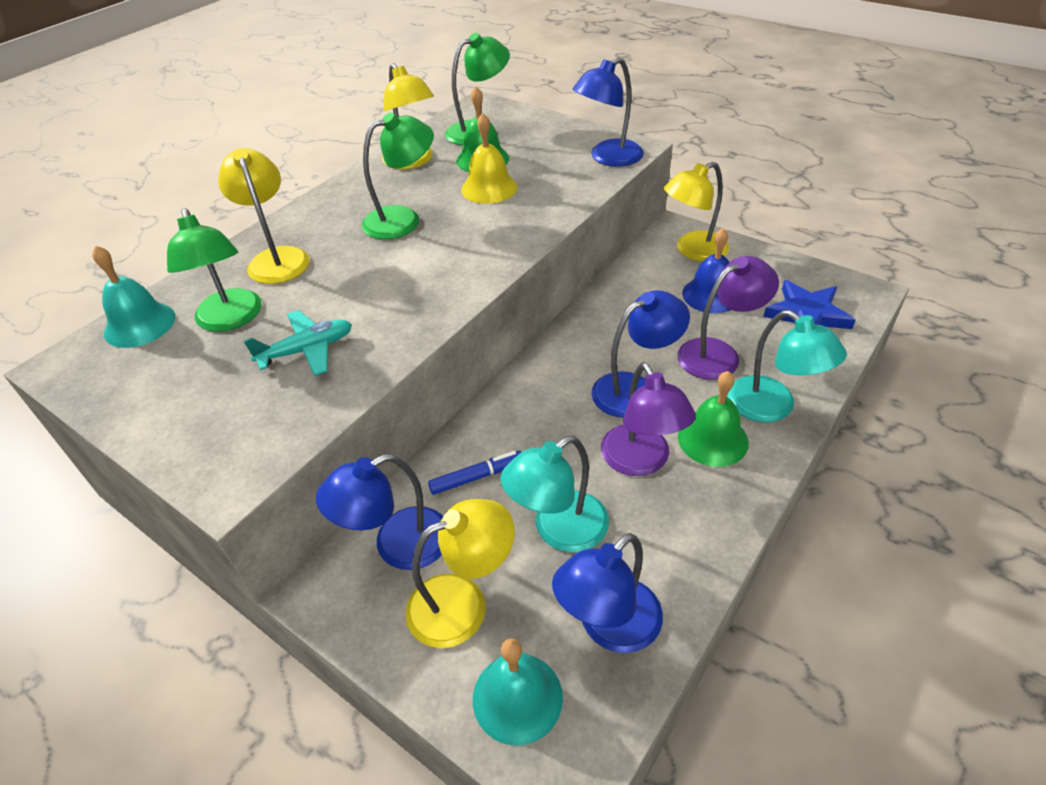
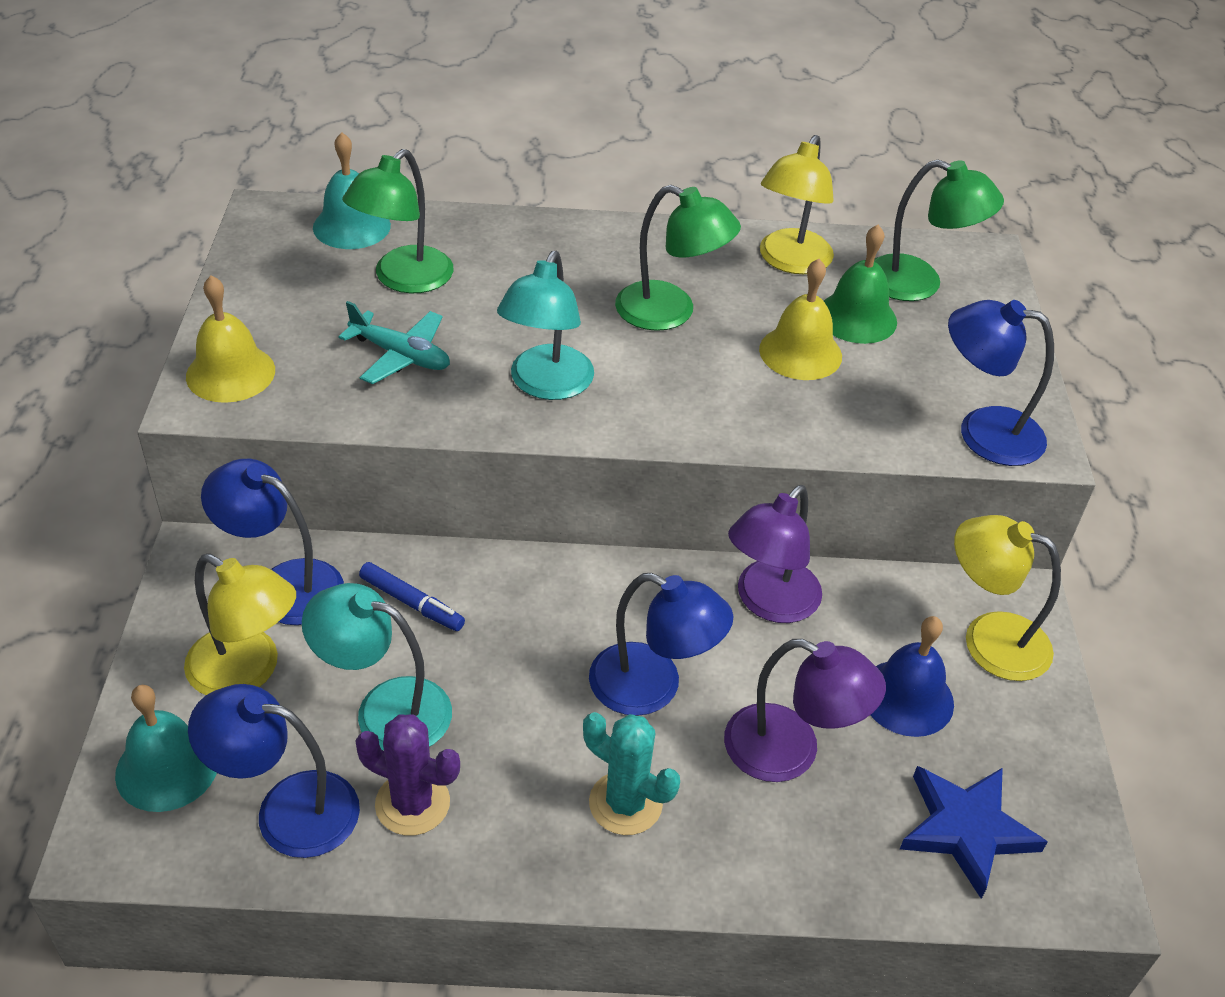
camera: 50 degrees right, 0 degrees up
yellow lamp [218,148,310,284] -> none
purple lamp [601,362,696,476] -> purple lamp moved to [728,485,822,623]
green bell [678,371,749,467] -> turquoise cactus [583,712,680,835]
turquoise lamp [728,310,847,423] -> turquoise lamp moved to [497,251,594,400]
none -> yellow bell [186,275,275,403]
none -> purple cactus [355,714,460,836]

